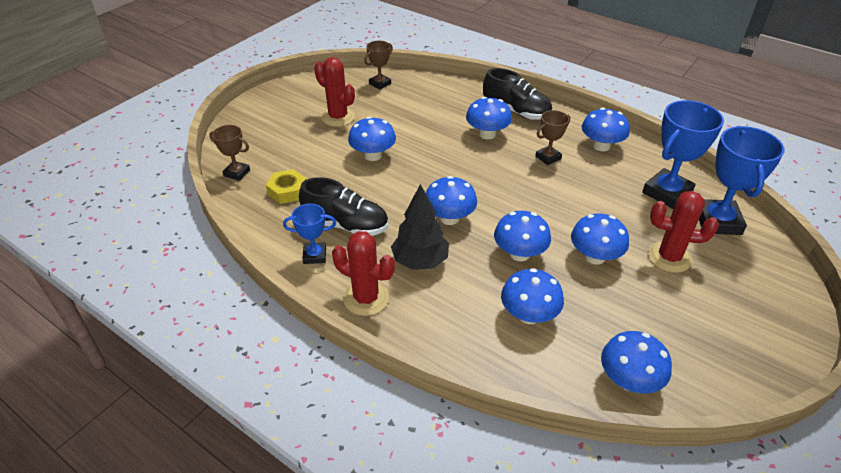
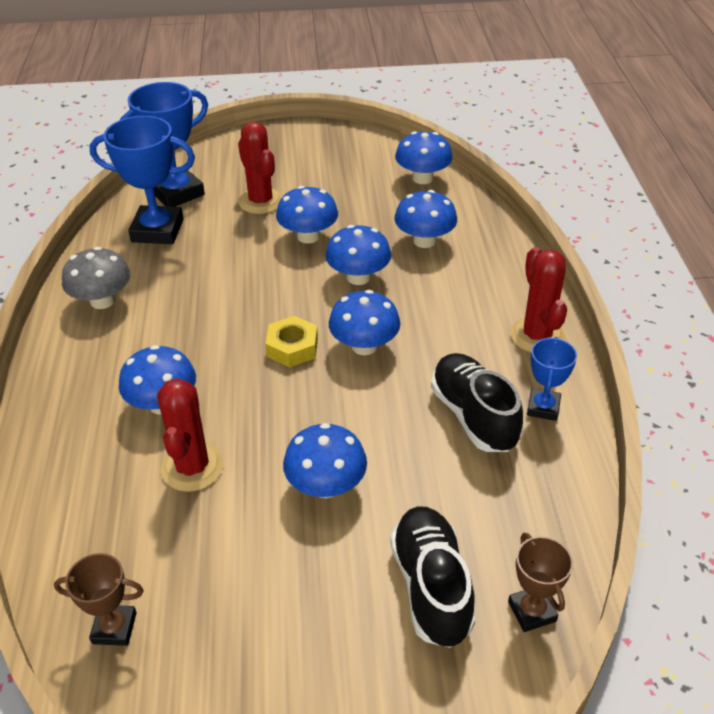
camera: 130 degrees left, 0 degrees up
yellow nut [266,169,306,204] -> yellow nut moved to [265,316,318,367]
blue trophy [283,204,336,264] -> blue trophy turned 60 degrees clockwise [527,337,577,421]
red cactus [314,57,355,127] -> red cactus moved to [157,378,223,492]
black tree [391,184,449,270] -> none
black shoe [483,68,552,120] -> black shoe moved to [390,506,475,648]
brown trophy [535,110,570,165] -> none
blue mushroom [582,108,630,151] -> grey mushroom [62,247,131,309]

